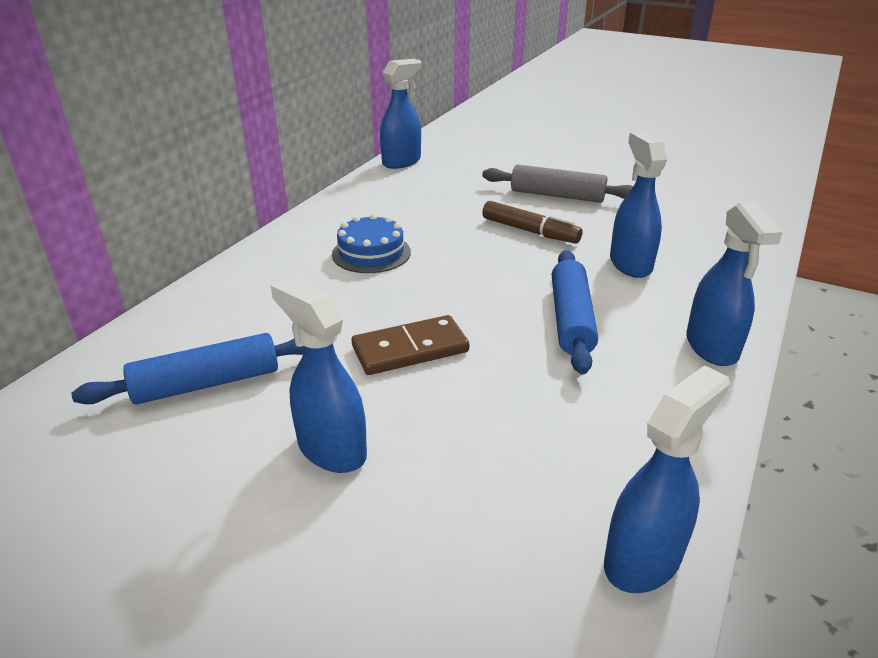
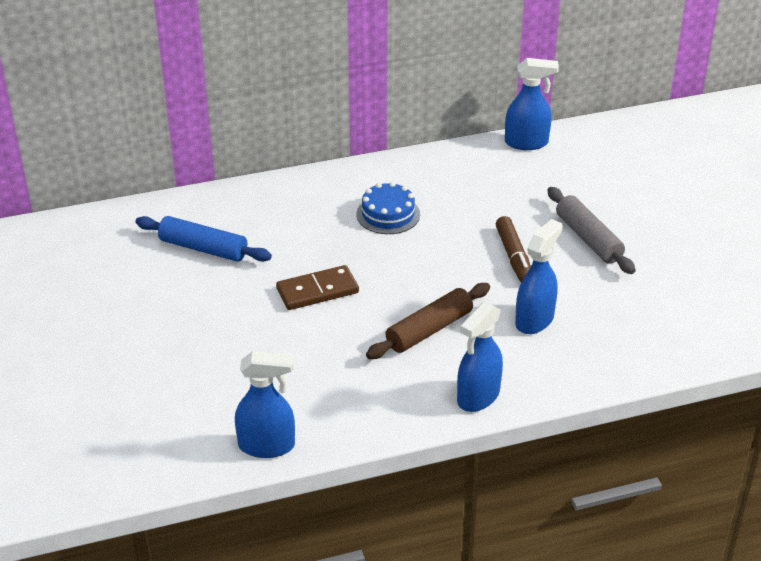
camera: 45 degrees right, 5 degrees up
blue spray bottle [271,278,367,473] -> none
brown domino [352,315,469,375] -> brown domino turned 45 degrees counterclockwise [276,265,359,310]
blue rolling pin [552,250,598,375] -> brown rolling pin [366,283,490,359]

